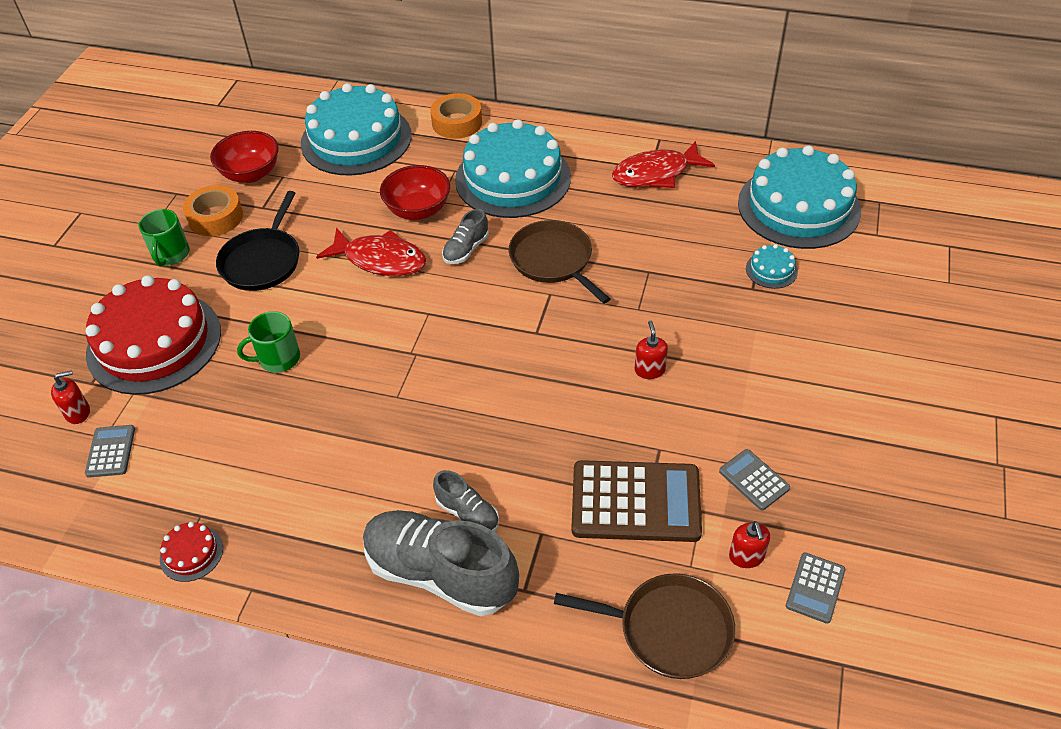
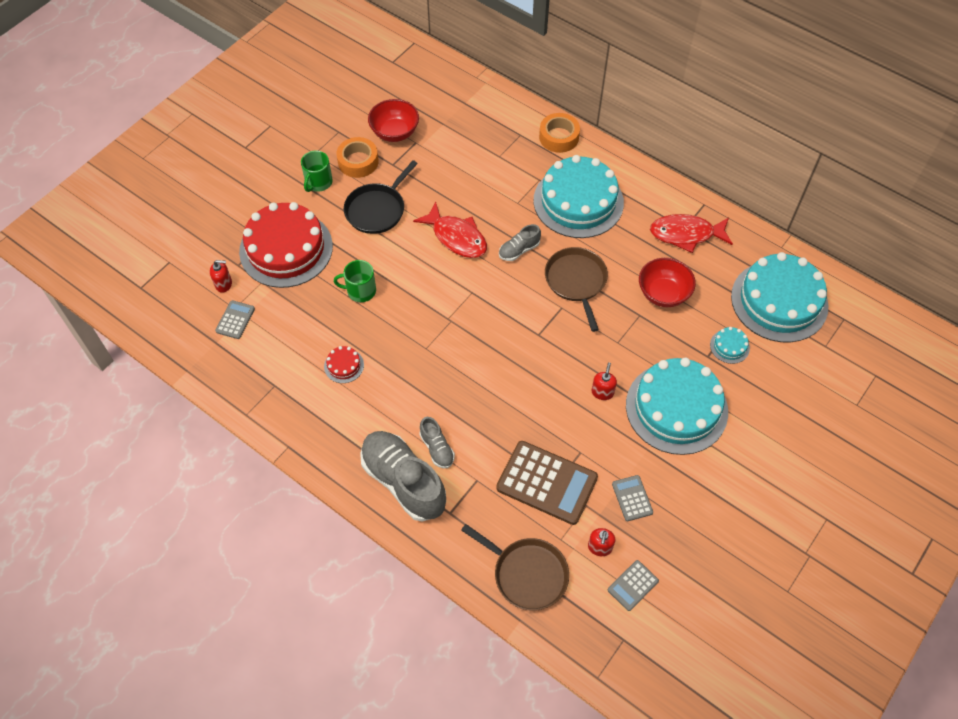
camera: 20 degrees right, 10 degrees up
red cake [160,522,223,582] -> red cake moved to [324,346,364,383]
turquoise cake [301,83,412,176] -> turquoise cake moved to [626,358,728,455]
red bowl [380,165,450,220] -> red bowl moved to [639,258,696,307]

